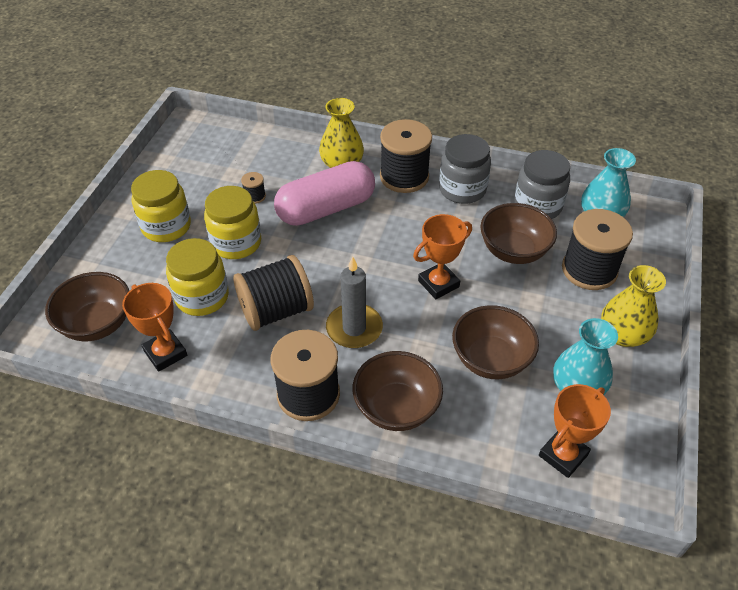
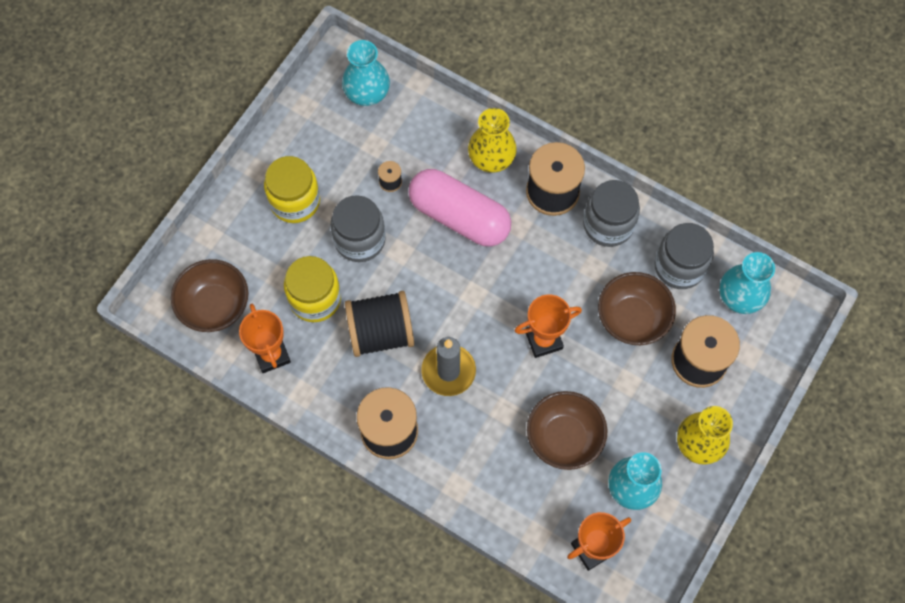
camera: 15 degrees right, 20 degrees up
yellow jar [204,186,261,259] -> grey jar [330,195,386,262]
pink capsule [274,161,375,226] -> pink capsule turned 45 degrees clockwise [409,169,511,247]
brown bowl [353,351,443,431] -> none
none -> turquoise vase [342,40,390,106]

